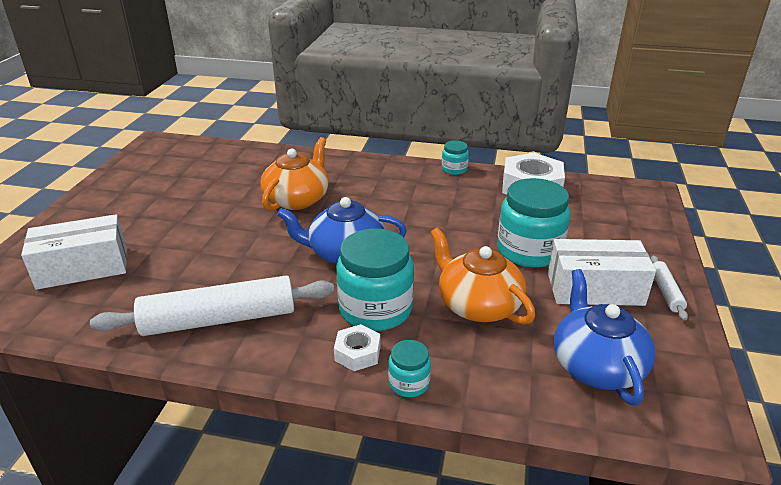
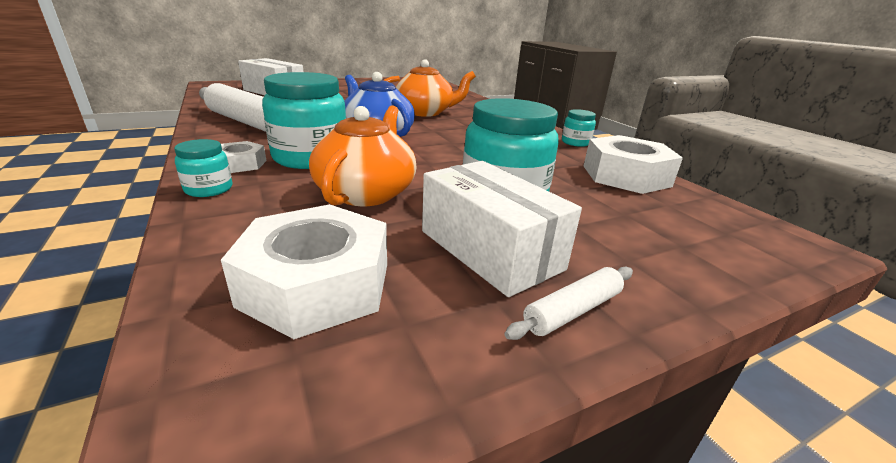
camera: 50 degrees right, 5 degrees down
blue teapot [554,269,656,406] -> white nut [221,204,387,339]

